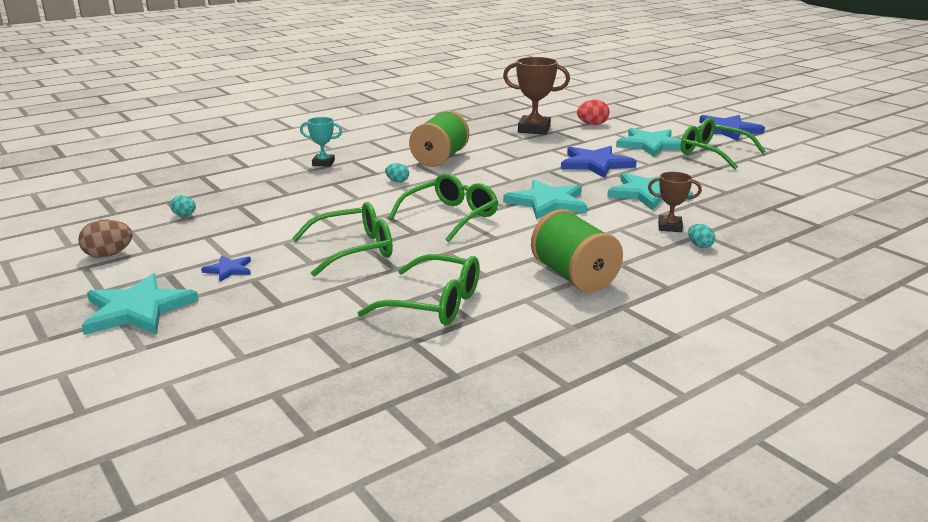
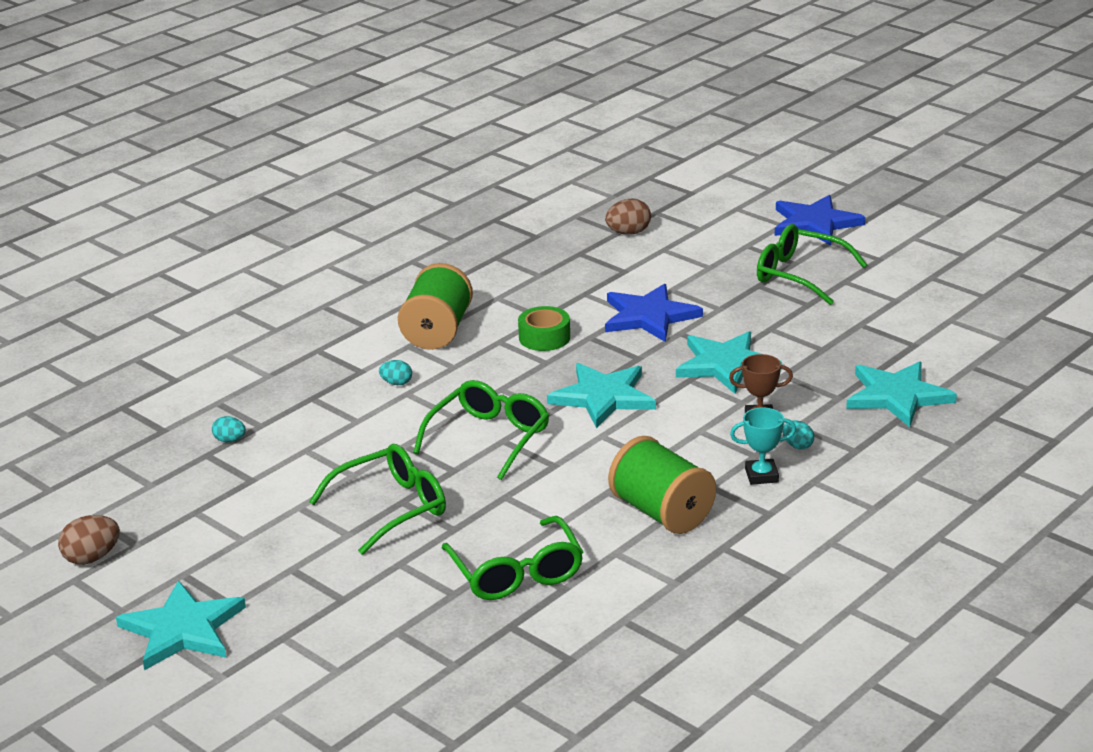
camera: 10 degrees left, 5 degrees up
turquoise egg [170,195,196,216] -> turquoise egg moved to [212,416,246,442]
blue star [201,255,251,282] -> none
turquoise trophy [300,117,342,167] -> turquoise trophy moved to [730,407,796,485]
green glasses [358,254,480,325] -> green glasses turned 60 degrees clockwise [442,516,583,600]
brown trophy [503,57,570,135] -> none
red egg [577,100,610,125] -> brown egg [605,198,651,235]
turquoise star [616,128,681,157] -> turquoise star moved to [846,361,957,427]
none -> green tape [518,306,570,351]

